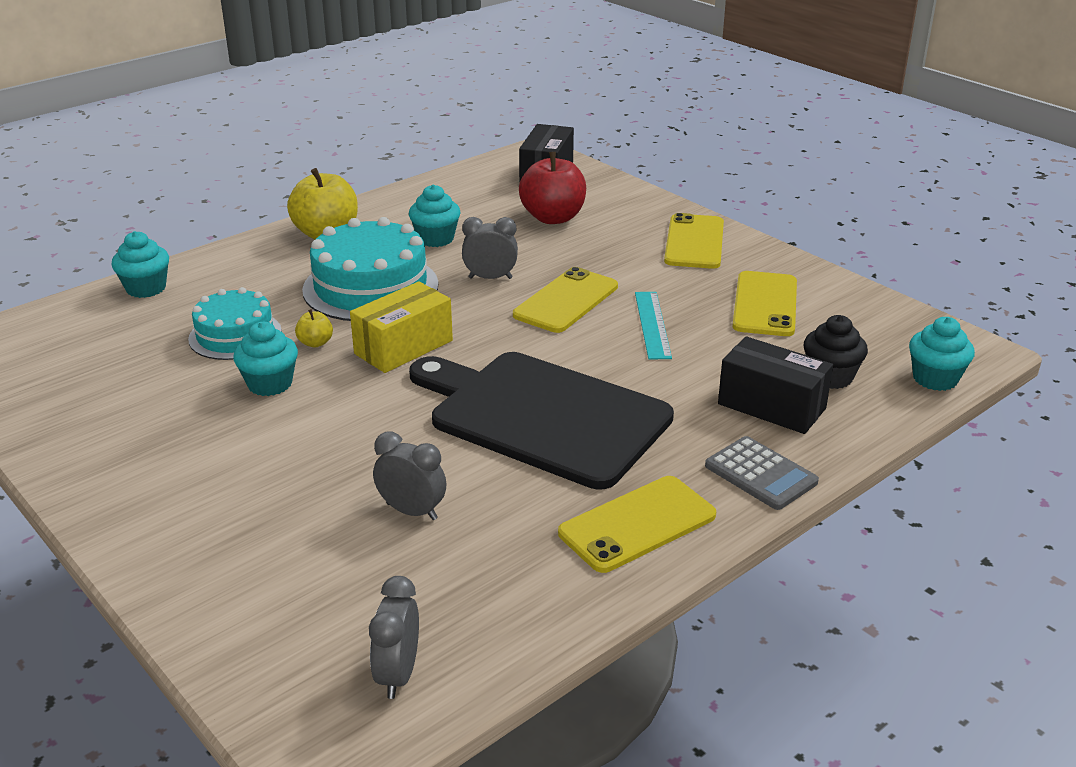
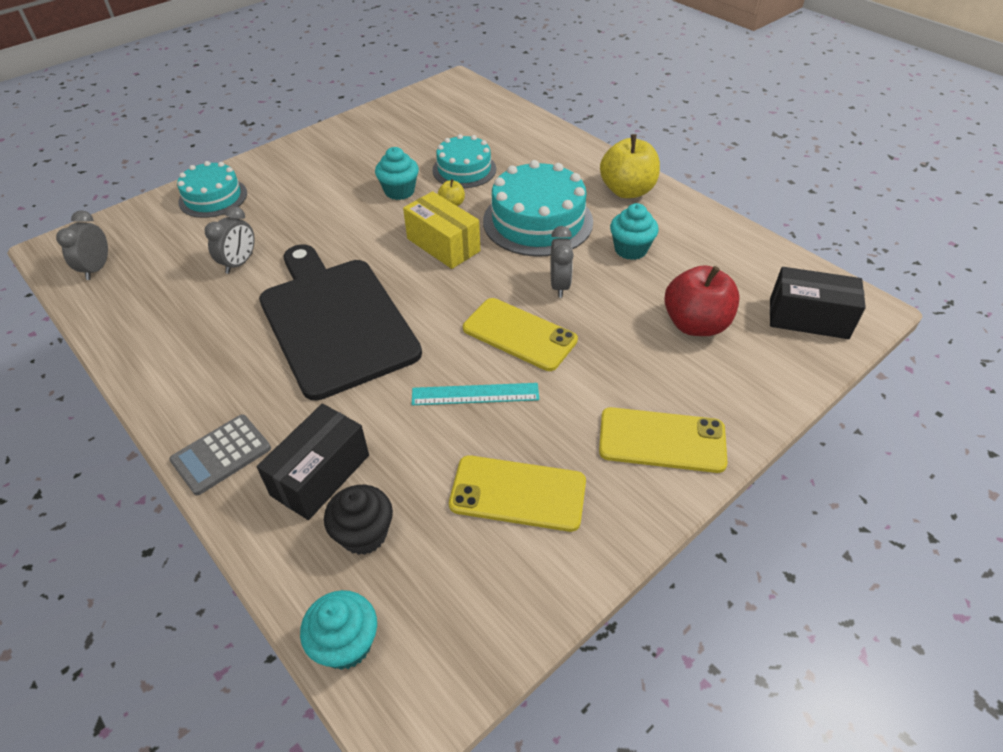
camera: 90 degrees right, 15 degrees up
turquoise cupcake [112,231,169,298] -> none
grey clock [369,576,419,699] -> grey clock turned 90 degrees counterclockwise [56,210,108,280]
black cutting board [409,352,674,489] -> black cutting board turned 60 degrees counterclockwise [259,244,422,401]
yellow phone [558,476,716,573] -> none
none -> turquoise cake [177,161,247,218]

